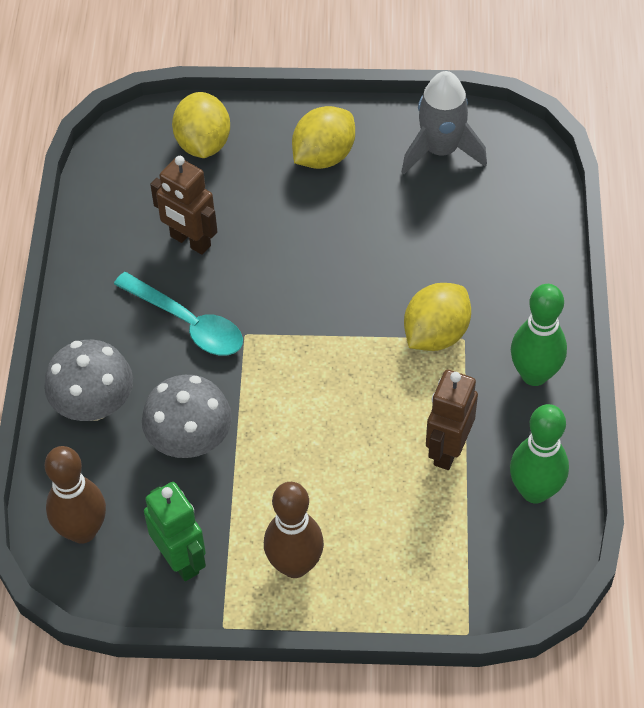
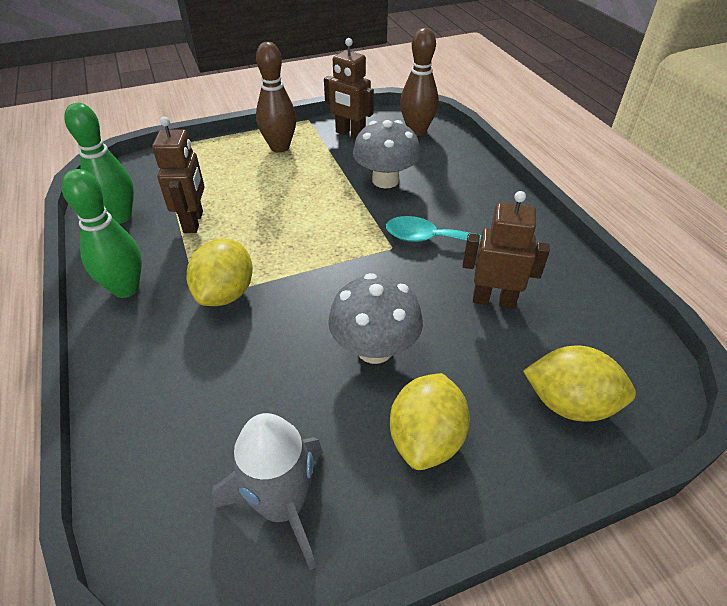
camera: 155 degrees right, 10 degrees down
grey mushroom [44,340,133,421] -> grey mushroom moved to [328,273,423,364]
green robot [144,482,206,581] -> brown robot [324,38,374,139]
yellow lemon [172,92,230,158] -> yellow lemon turned 45 degrees counterclockwise [523,346,636,422]

